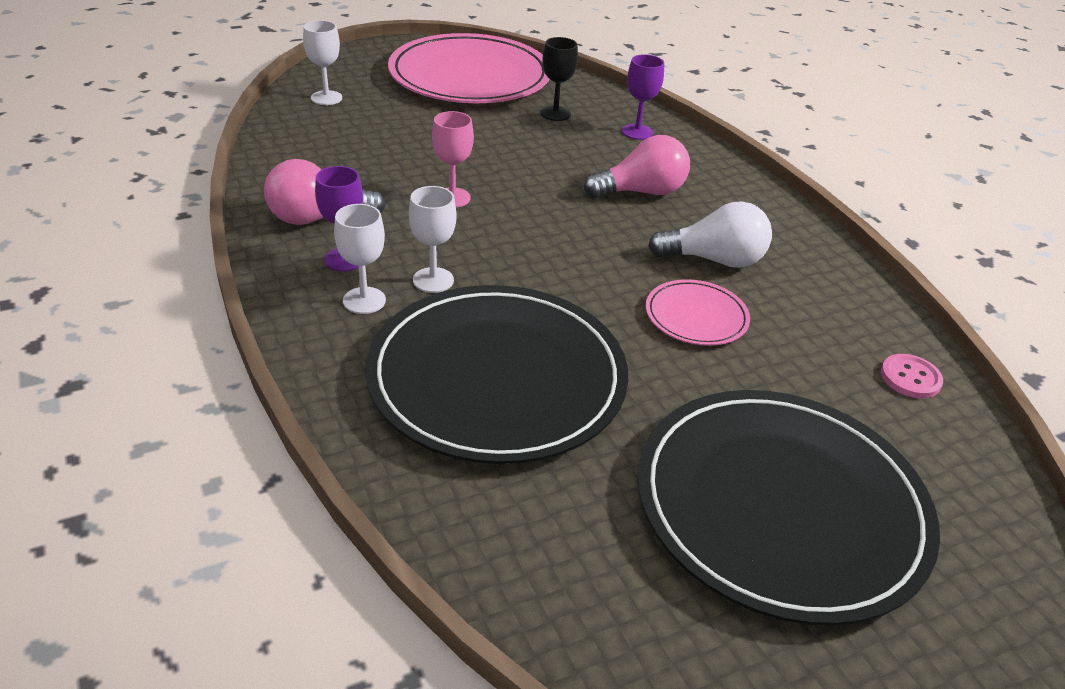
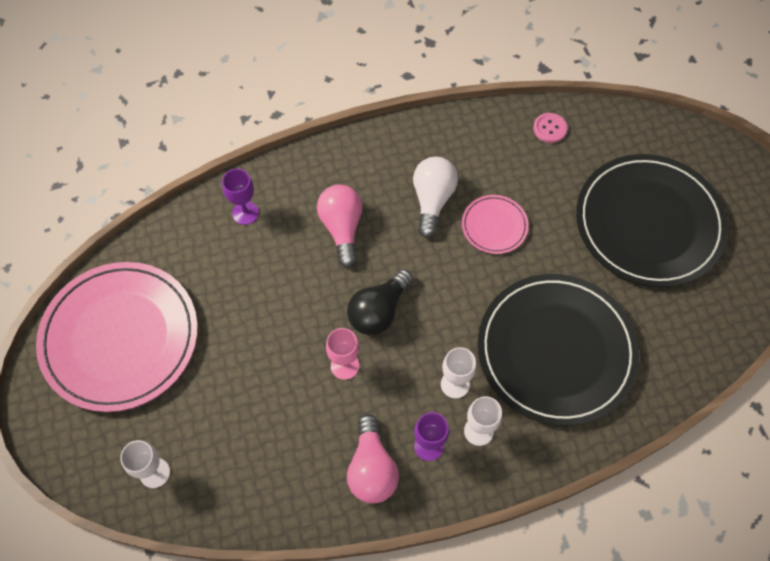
camera: 80 degrees left, 25 degrees up
black goblet [540,37,578,121] -> none
none -> black light bulb [347,269,413,335]

